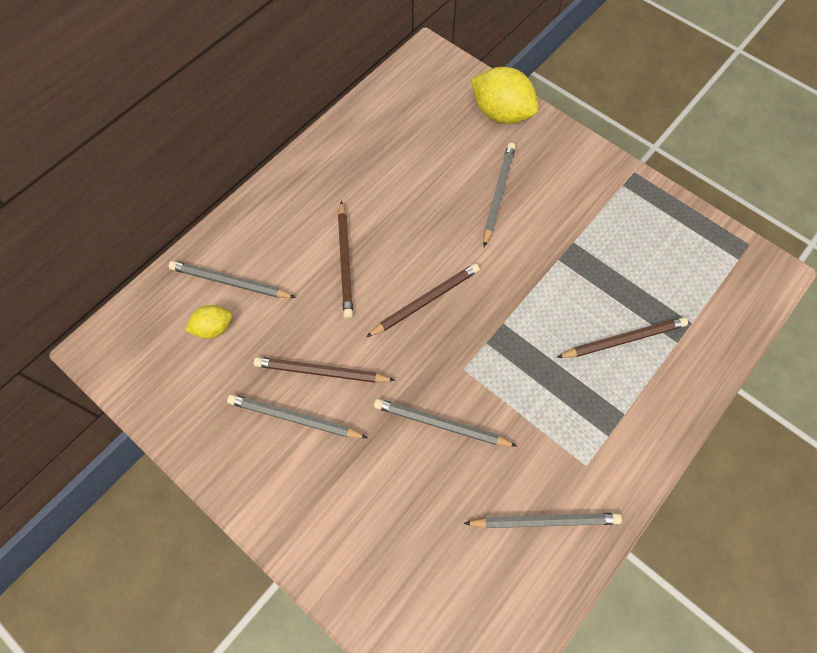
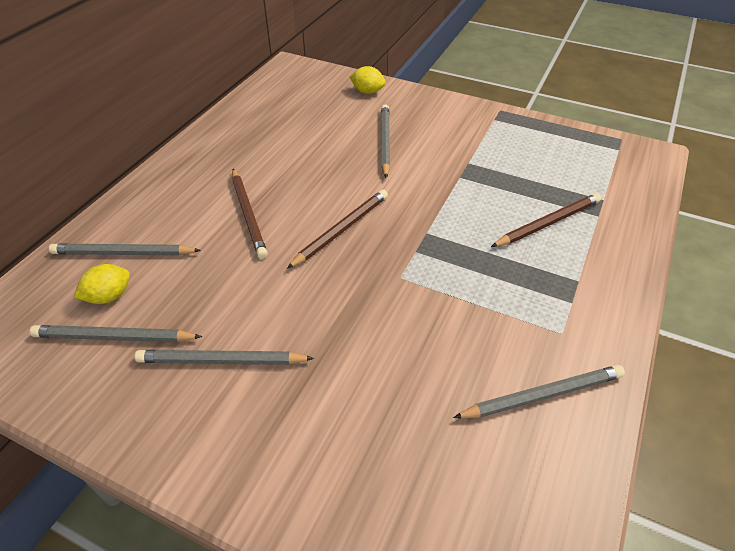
camera: 15 degrees left, 20 degrees down
brown pencil [254,357,395,383] -> none
grey pencil [374,399,517,447] -> grey pencil moved to [30,325,202,342]
yellow lemon [471,67,539,124] -> yellow lemon [350,66,386,94], size x0.55

